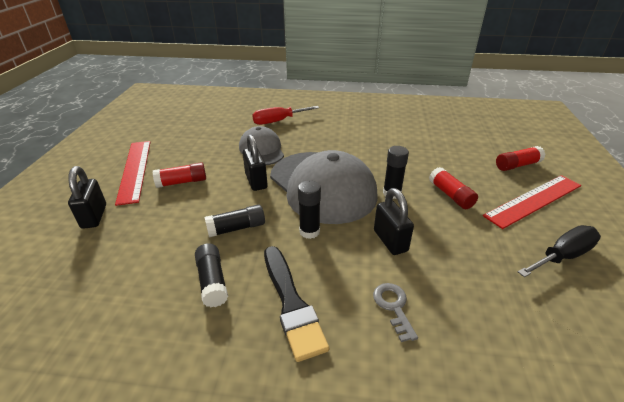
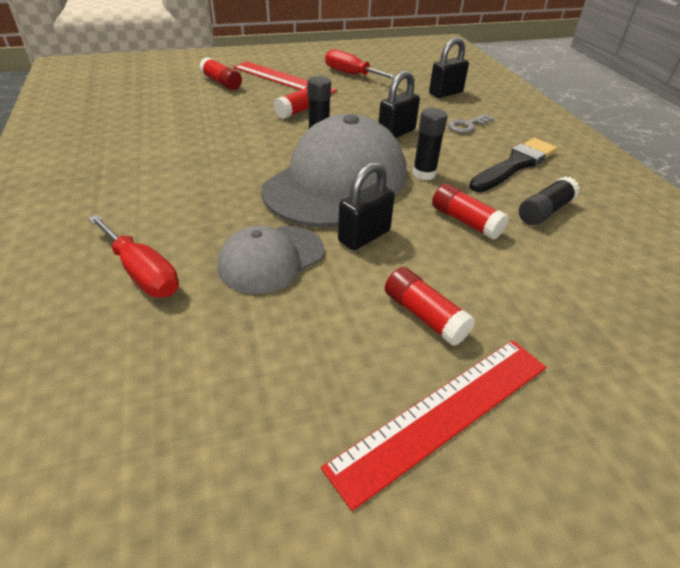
camera: 115 degrees left, 5 degrees up
black padlock [68,166,106,229] -> black padlock moved to [429,37,469,98]
black glue stick [205,204,265,237] -> red glue stick [432,184,509,240]
black screwdriver [518,225,601,277] -> red screwdriver [325,49,395,79]

